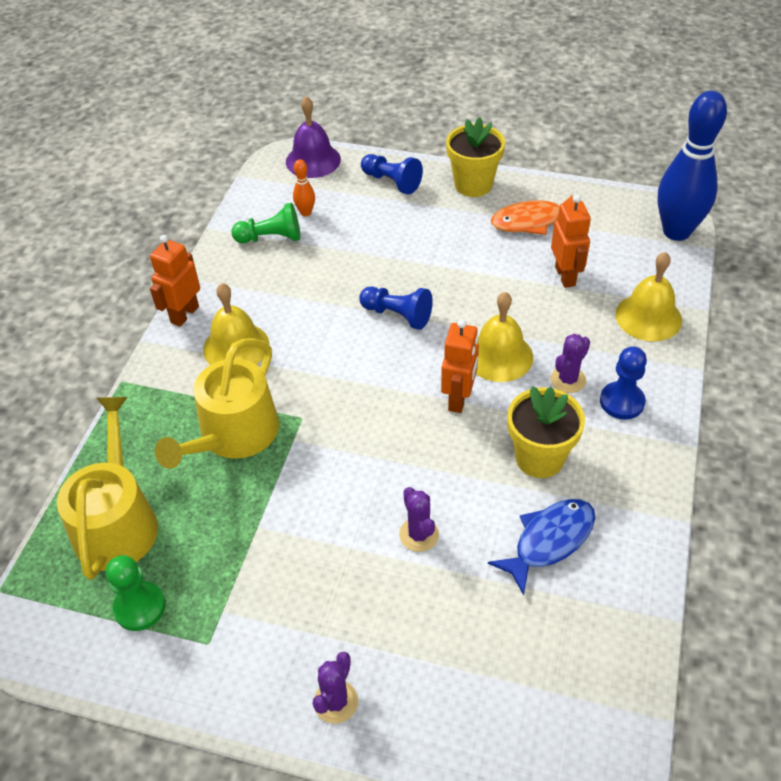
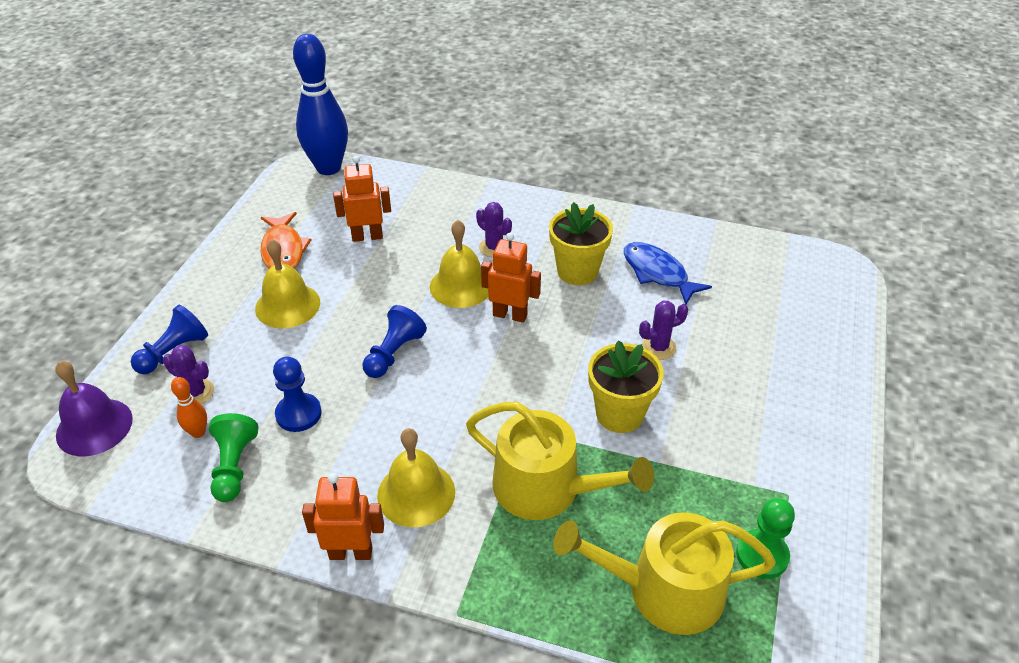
camera: 90 degrees left, 5 degrees down
orange robot [150,235,200,327] -> orange robot turned 150 degrees clockwise [302,473,384,560]
purple cactus [313,652,358,724] -> purple cactus moved to [163,345,214,404]
yellow flower pot [446,117,505,197] -> yellow flower pot moved to [588,340,664,433]
blue pawn [600,346,647,420] -> blue pawn moved to [273,356,322,432]
yellow bell [615,252,682,341] -> yellow bell moved to [255,239,320,328]

